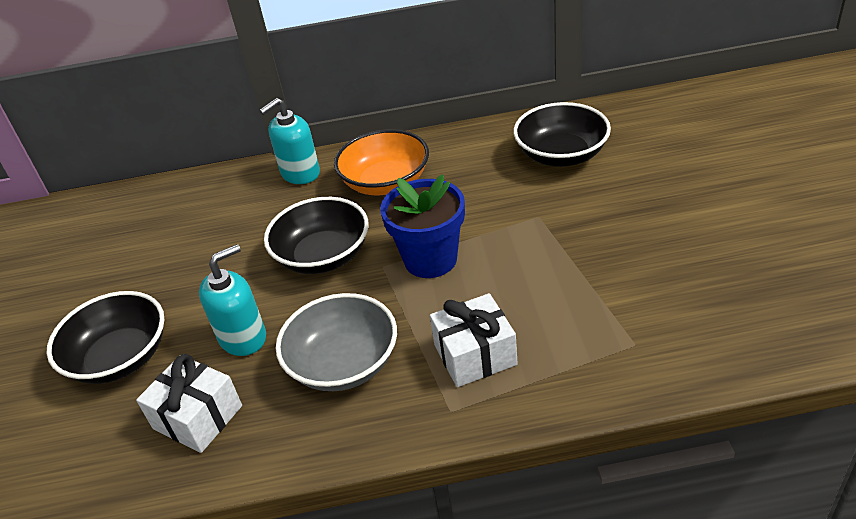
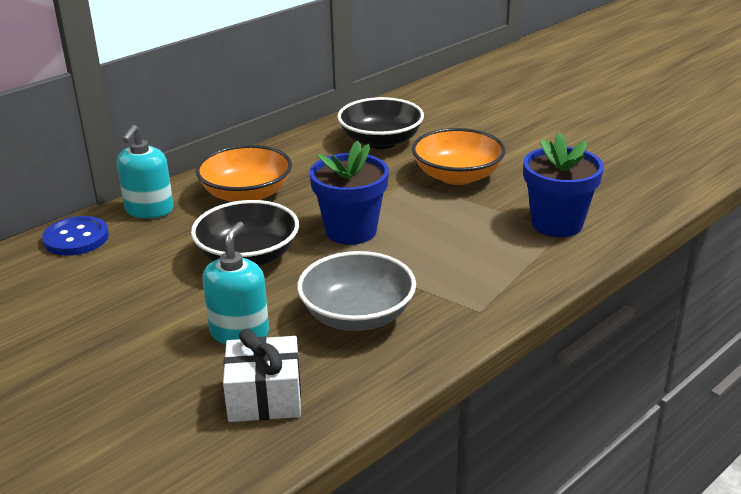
camera: 40 degrees left, 10 degrees down
black bowl [47,291,164,384] -> none
white gift [430,293,518,387] -> none
none -> blue button [42,216,109,256]
none -> orange bowl [412,128,506,185]
none -> blue flower pot [523,132,604,237]

